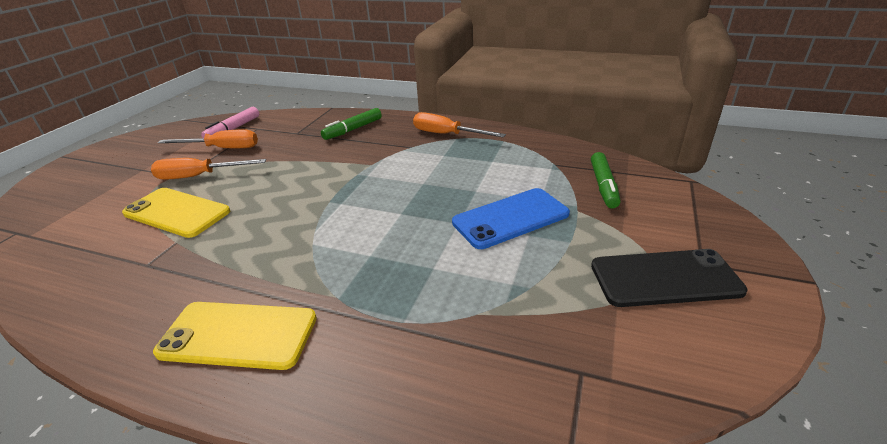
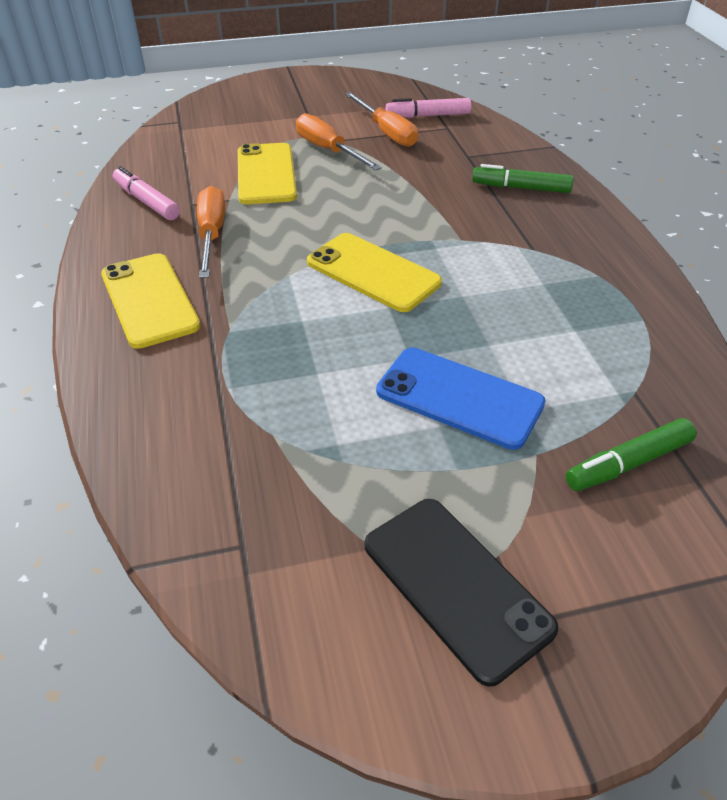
camera: 55 degrees right, 10 degrees up
orange screwdriver [413,112,506,137] -> orange screwdriver moved to [197,186,225,278]
none -> pink marker [113,166,180,220]
none -> yellow phone [307,233,442,312]

